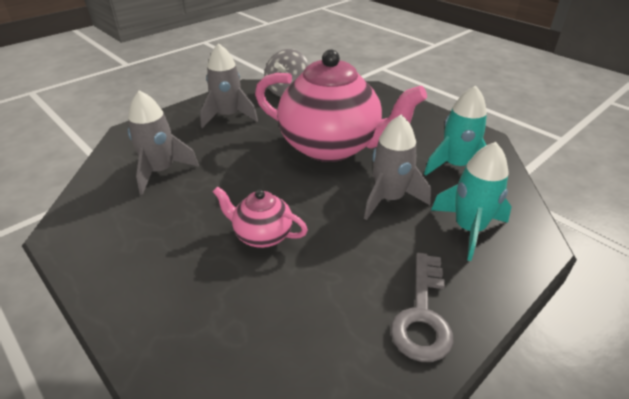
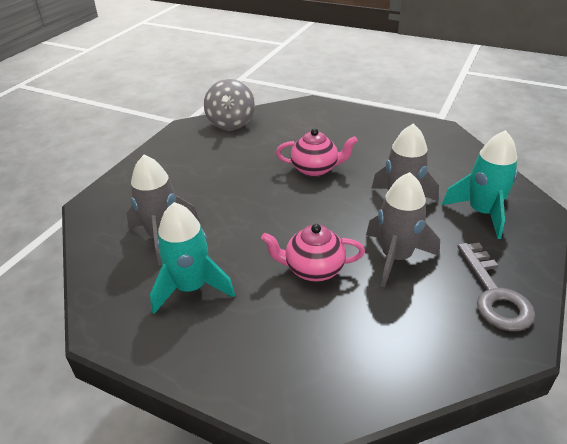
camera: 20 degrees left, 0 degrees up
grey rocket [200,43,258,128] -> grey rocket moved to [366,172,440,287]
pink teapot [255,49,427,162] -> pink teapot [276,128,358,177], size x0.46
turquoise rocket [424,85,487,176] -> turquoise rocket moved to [150,202,235,314]

